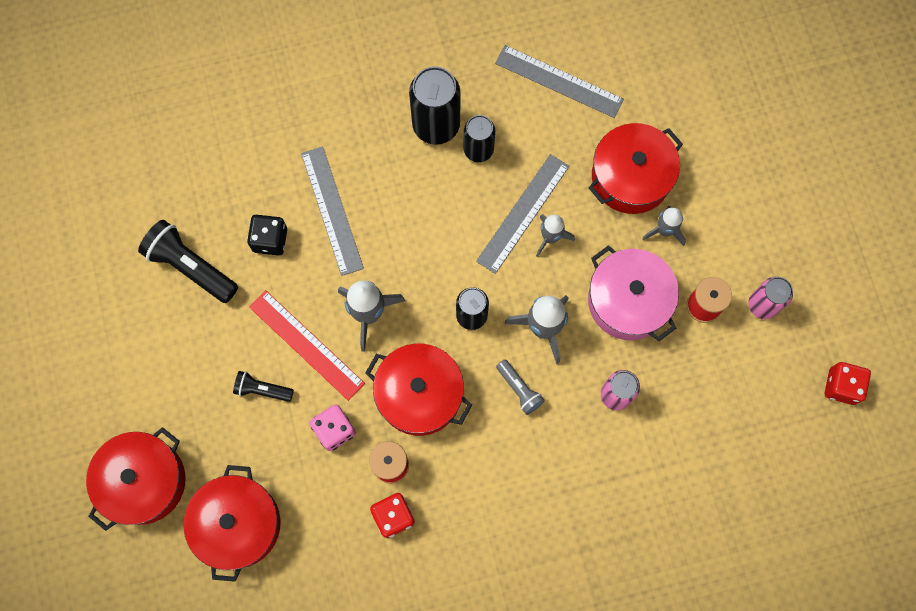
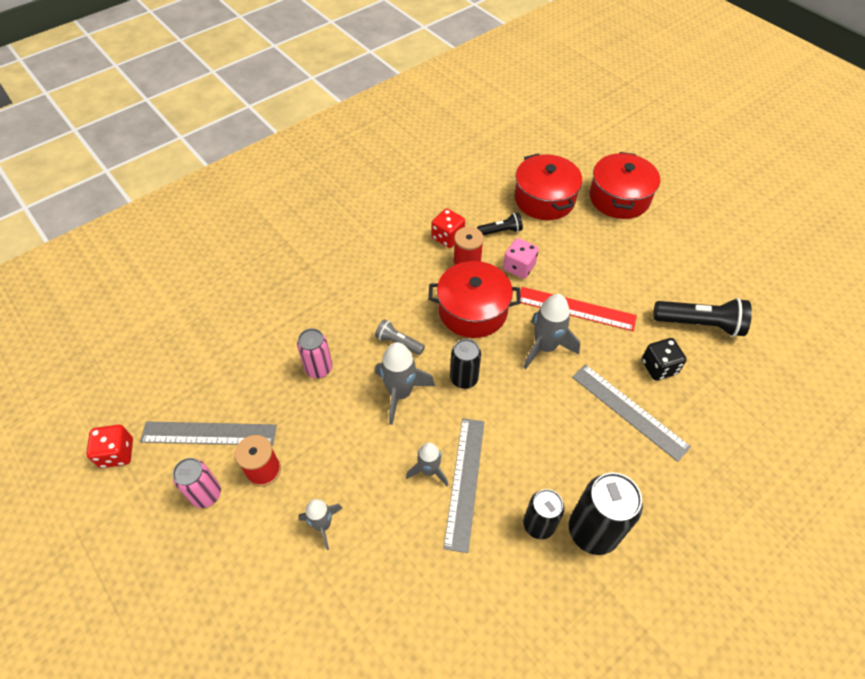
camera: 155 degrees right, 20 degrees down
black flashlight [233,371,294,402] -> black flashlight moved to [477,213,523,235]
grey ruler [495,45,624,118] -> grey ruler moved to [140,421,277,446]
pink pot [588,245,679,341] -> none
red pot [589,123,683,214] -> none

